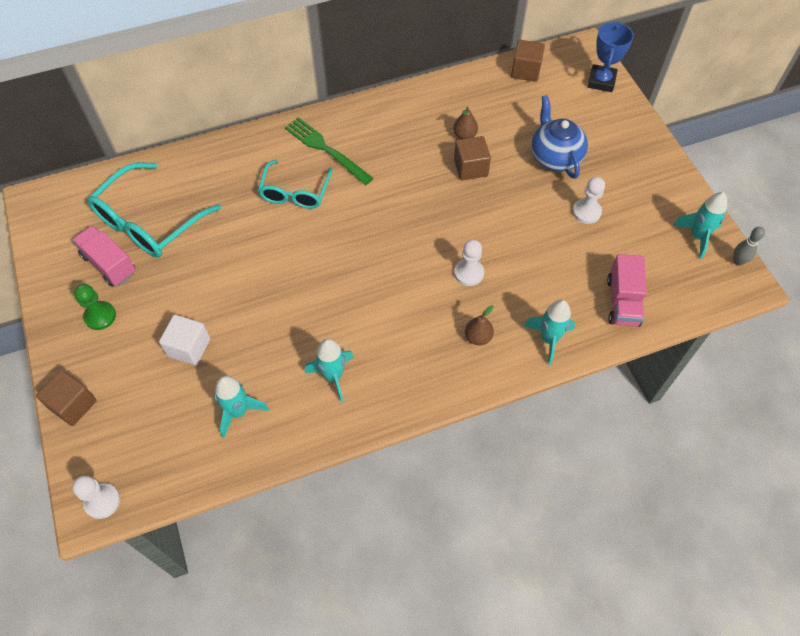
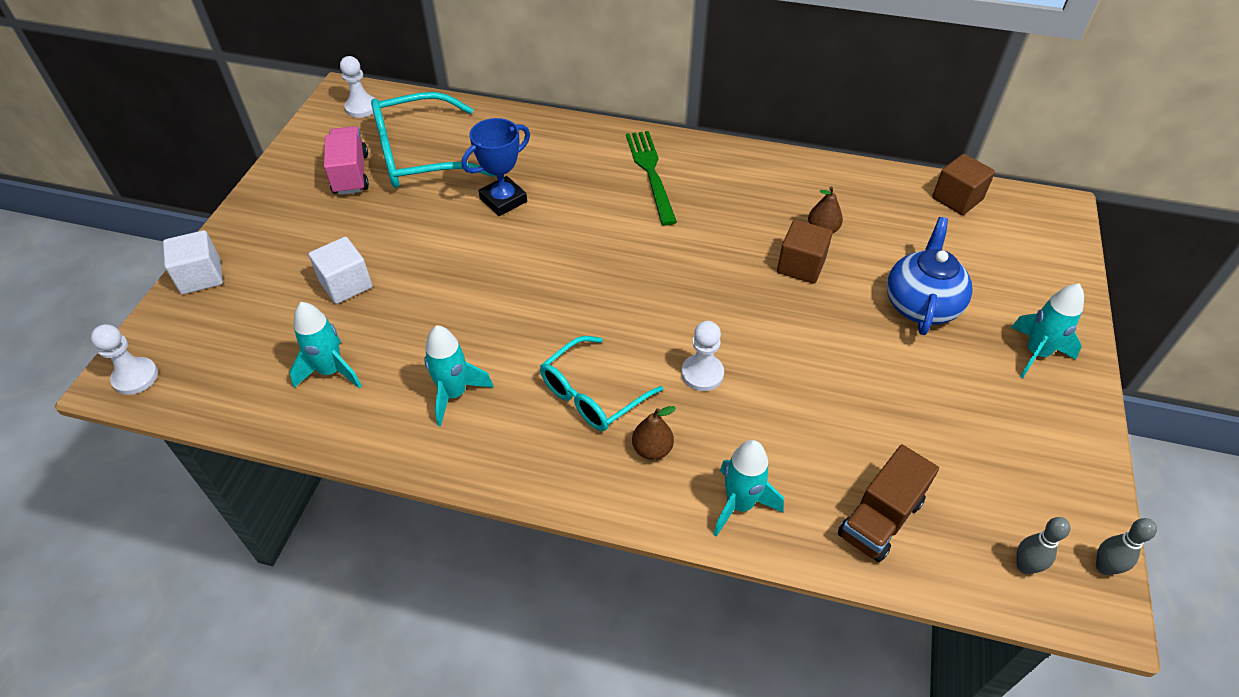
camera: 35 degrees right, 10 degrees down
brown cube [36,370,97,426] -> white cube [163,230,223,294]
green pawn [74,284,116,330] -> none
turquoise glasses [258,160,333,209] -> turquoise glasses moved to [540,336,663,431]
white pawn [572,177,605,224] -> white pawn moved to [340,56,375,118]
blue trophy [588,21,634,92] -> blue trophy moved to [462,118,530,216]
pink truck [607,254,647,327] -> brown truck [838,445,939,562]
turquoise rocket [673,192,727,259] -> turquoise rocket moved to [1011,283,1084,378]
none -> grey bowling pin [1016,517,1071,574]

